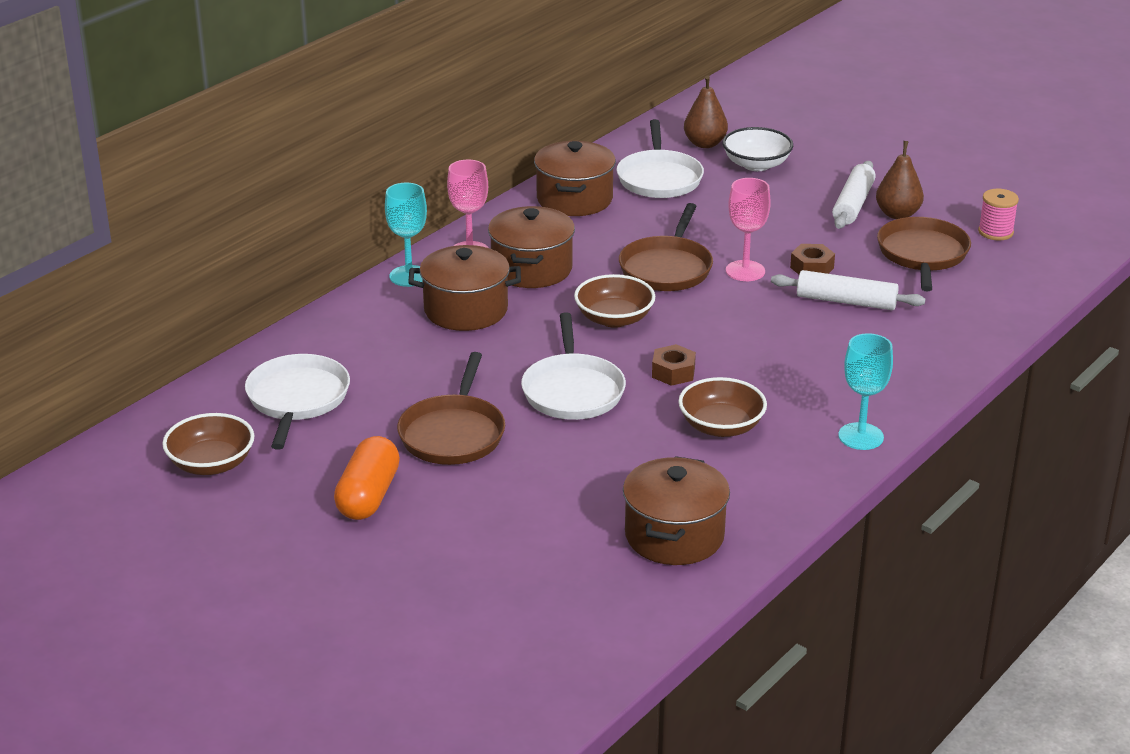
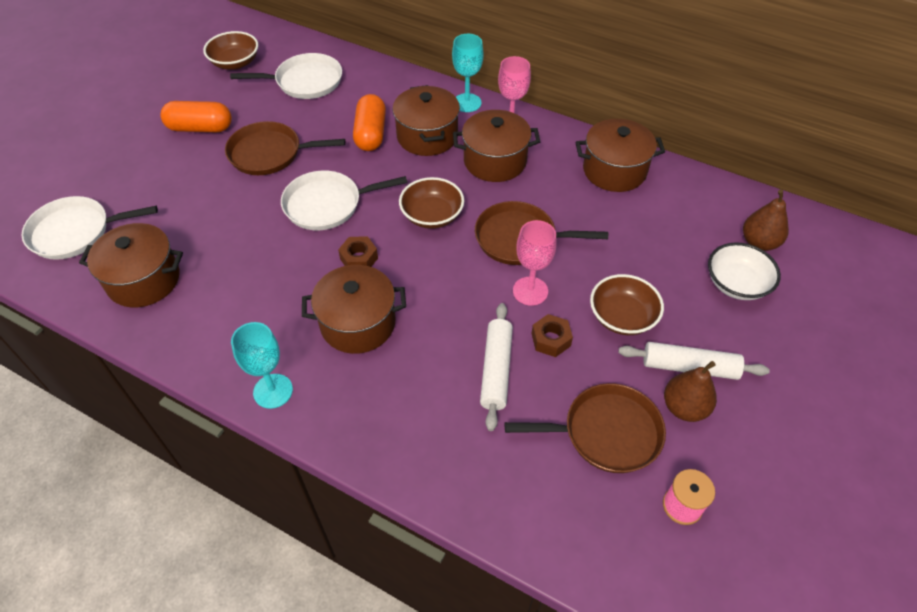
camera: 80 degrees right, 20 degrees up
white pan [617,119,704,198] -> white pan moved to [22,196,158,260]
brown bowl [678,377,767,437] -> brown bowl moved to [590,274,664,335]
none -> brown pot [302,265,406,354]
none -> orange capsule [353,94,386,151]

